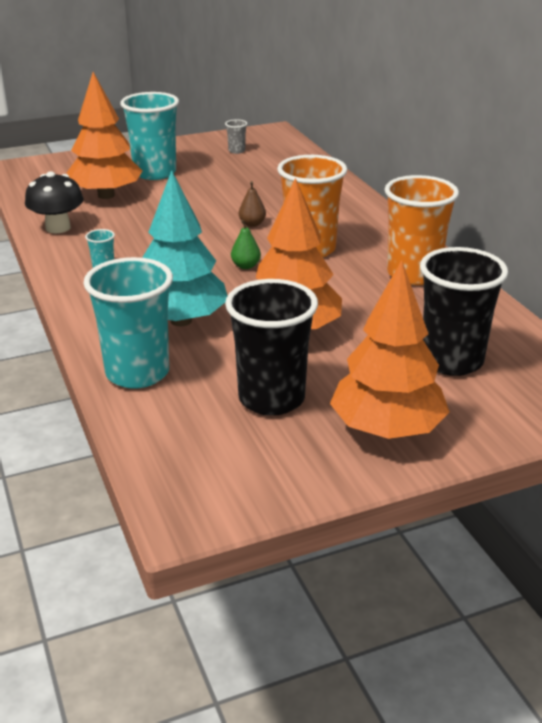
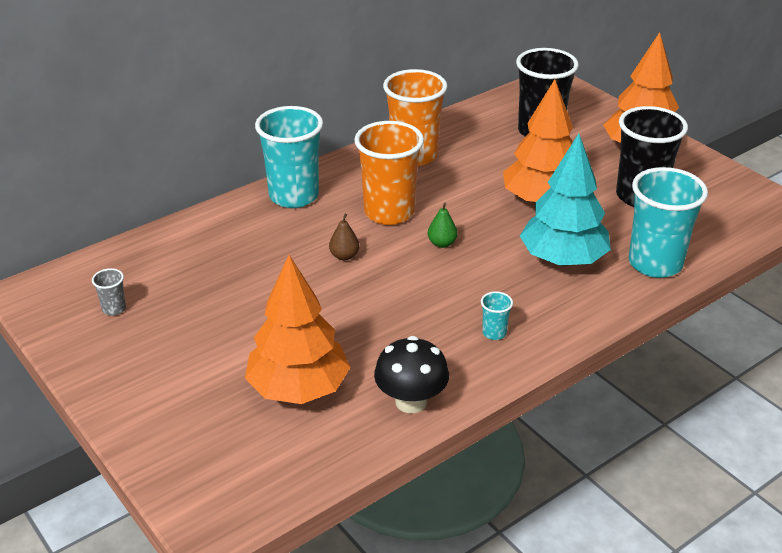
camera: 105 degrees left, 5 degrees up
turquoise cup [120,92,179,180] -> turquoise cup moved to [255,106,323,208]

